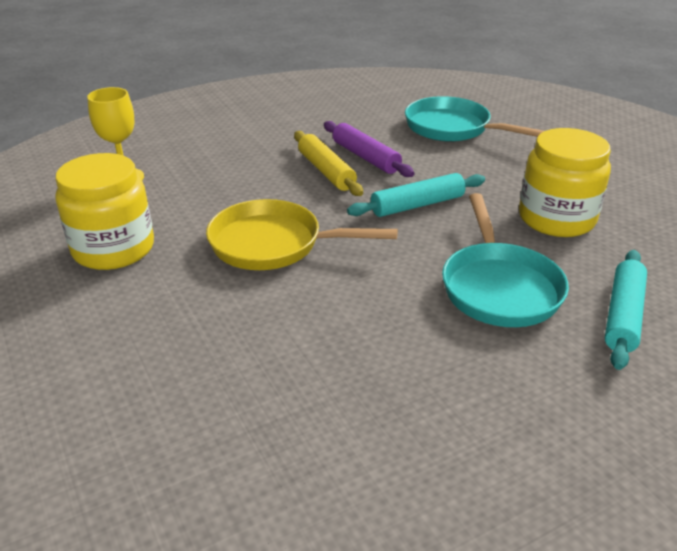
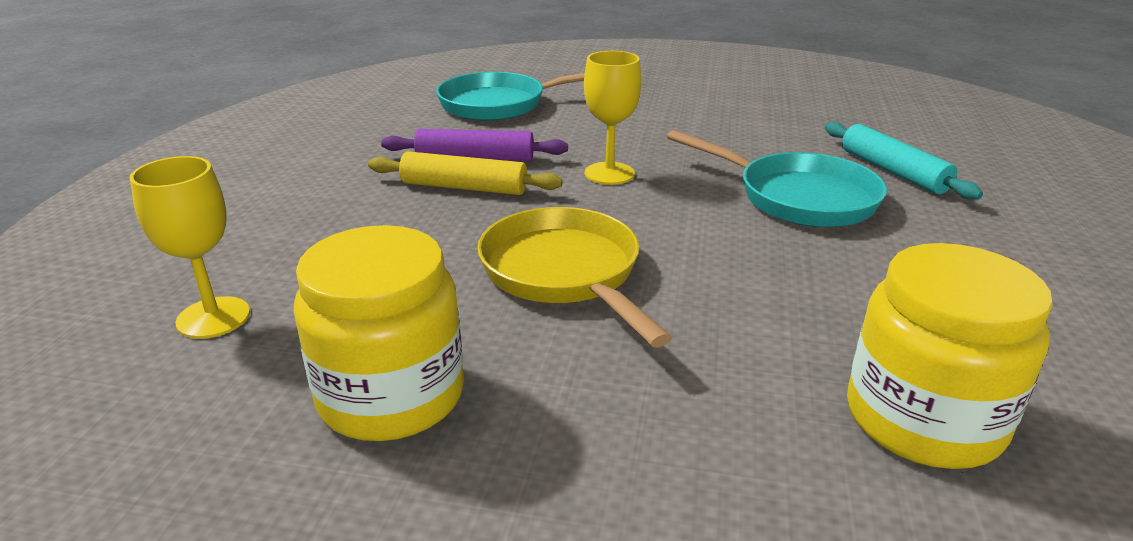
camera: 50 degrees left, 5 degrees down
yellow pan [206,199,398,270] -> yellow pan turned 105 degrees clockwise [477,207,672,347]
turquoise rolling pin [347,173,485,217] -> yellow goblet [584,51,641,185]
yellow jar [519,128,611,237] -> yellow jar moved to [847,243,1053,469]

